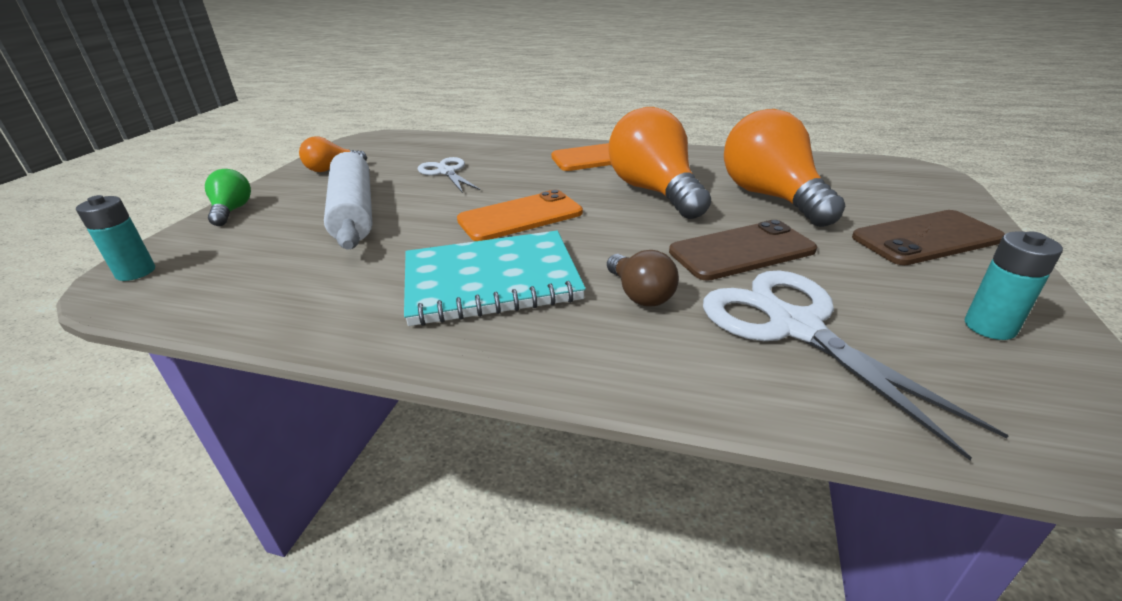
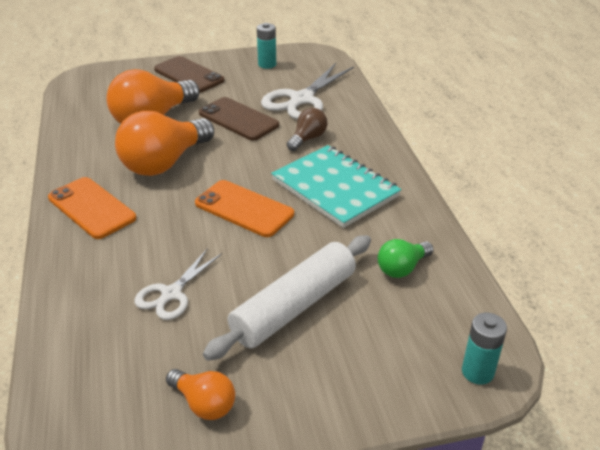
camera: 120 degrees left, 5 degrees up
green light bulb [205,169,251,226] -> green light bulb moved to [378,239,433,278]

